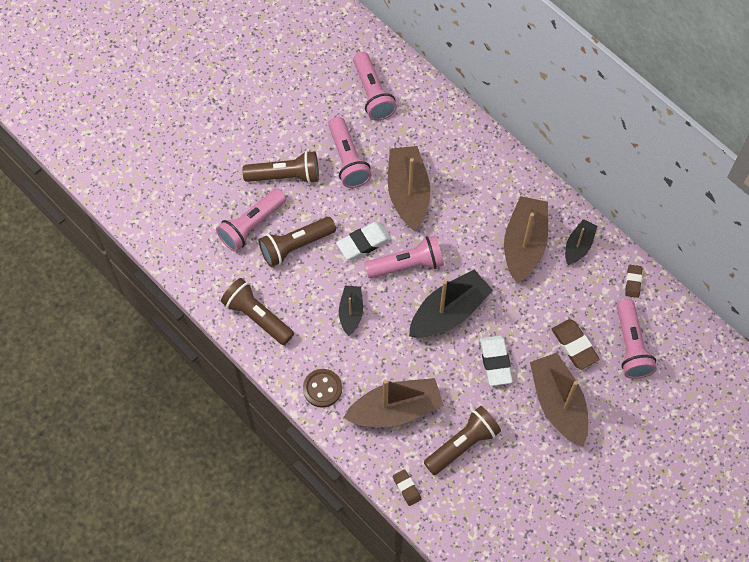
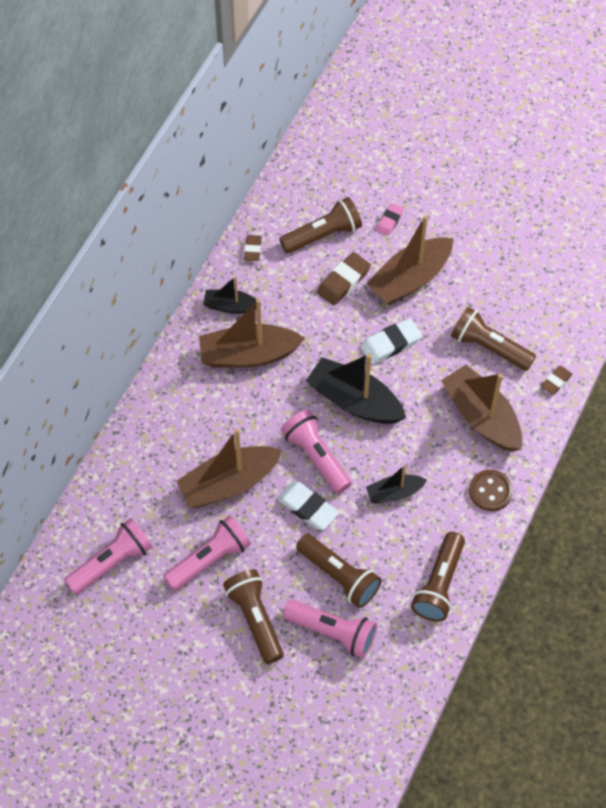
camera: 110 degrees left, 5 degrees down
pink flashlight [617,299,657,379] -> brown flashlight [279,197,362,254]
brown eraser [625,265,642,298] -> brown eraser turned 75 degrees counterclockwise [244,235,262,261]
none -> pink eraser [376,203,404,236]

